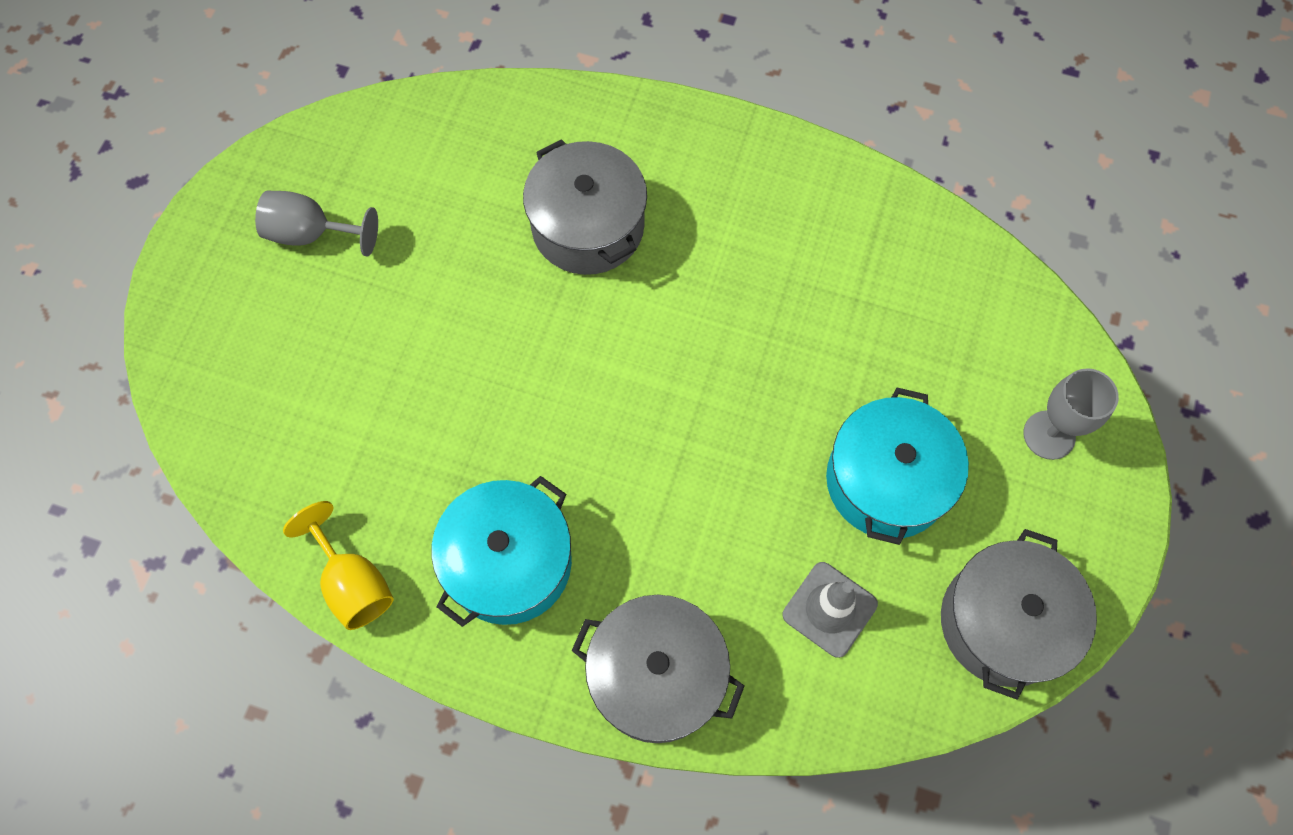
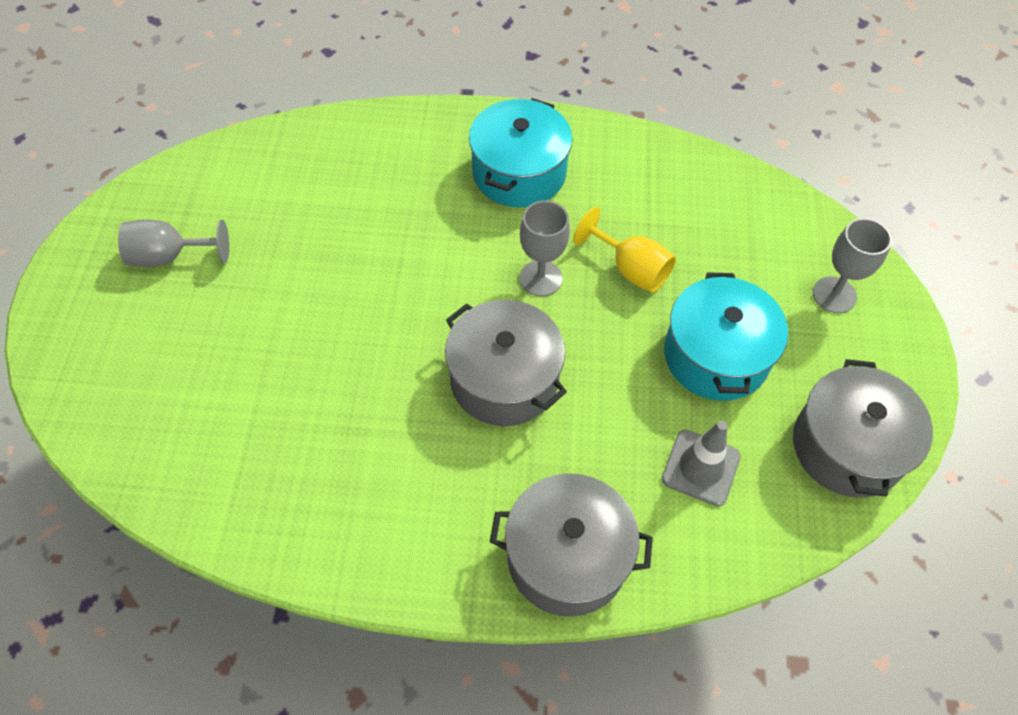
camera: 15 degrees left, 10 degrees down
yellow goblet [283,501,394,630] -> yellow goblet moved to [573,207,676,293]
turquoise pot [431,476,572,627] -> turquoise pot moved to [469,98,573,208]
grey pot [523,139,647,275] -> grey pot moved to [445,300,567,426]
none -> grey goblet [520,200,570,296]

